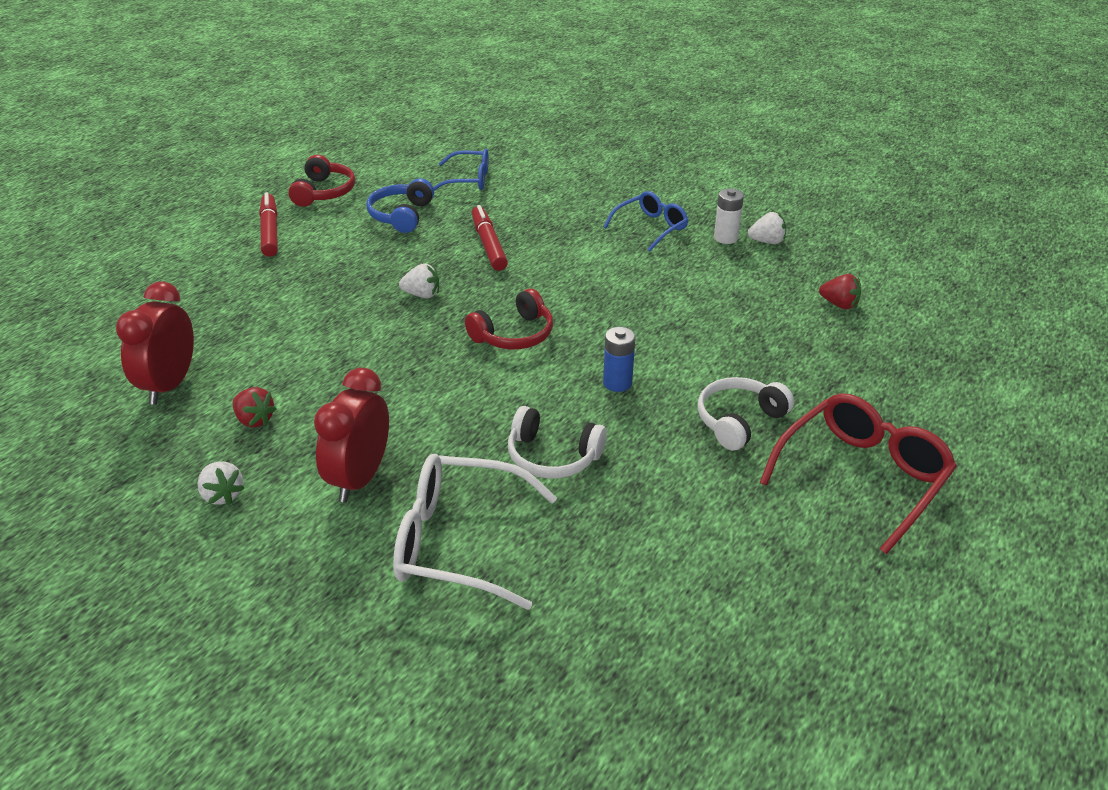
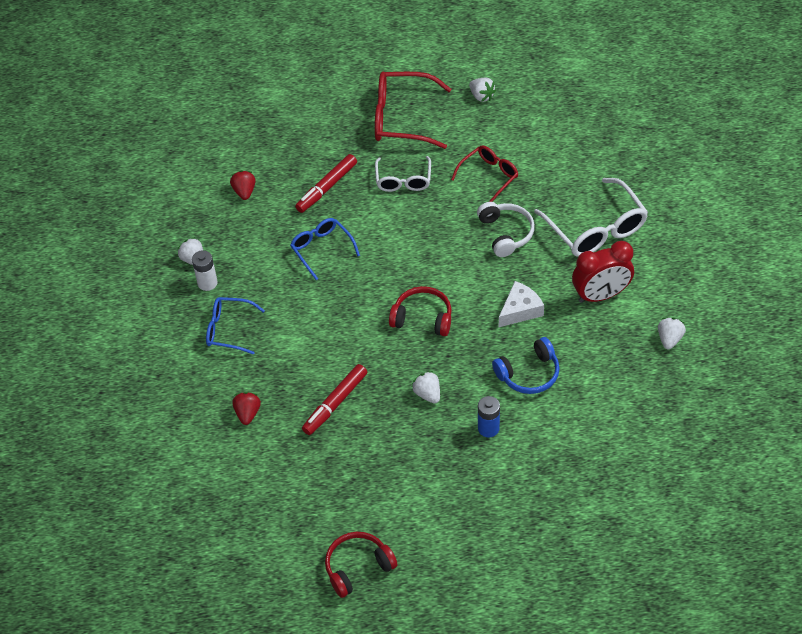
camera: 125 degrees left, 15 degrees up
red clock [116,281,194,405] -> none
red strawberry [233,387,277,428] -> red strawberry moved to [232,392,261,425]
red marker [259,192,278,257] -> red marker moved to [295,154,357,213]
blue headphones [366,178,434,233] -> blue headphones moved to [492,337,560,394]
blue glasses [433,149,489,191] -> blue glasses moved to [290,218,360,280]
blue battery [603,327,635,392] -> blue battery moved to [478,396,500,438]
white headphones [698,377,794,451] -> white glasses [375,156,431,192]
none -> red glasses [451,145,518,202]
none -> white strawberry [469,77,496,102]
none -> white cheese [499,281,544,327]

